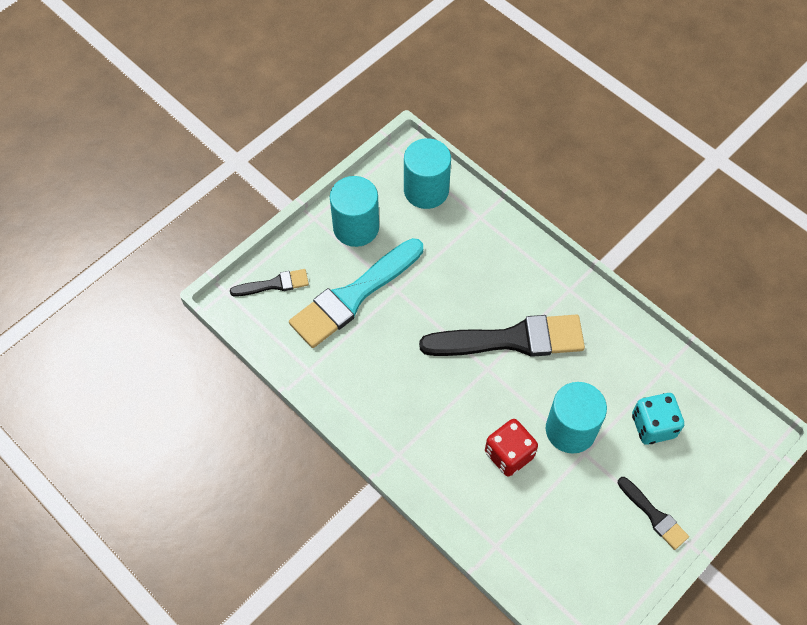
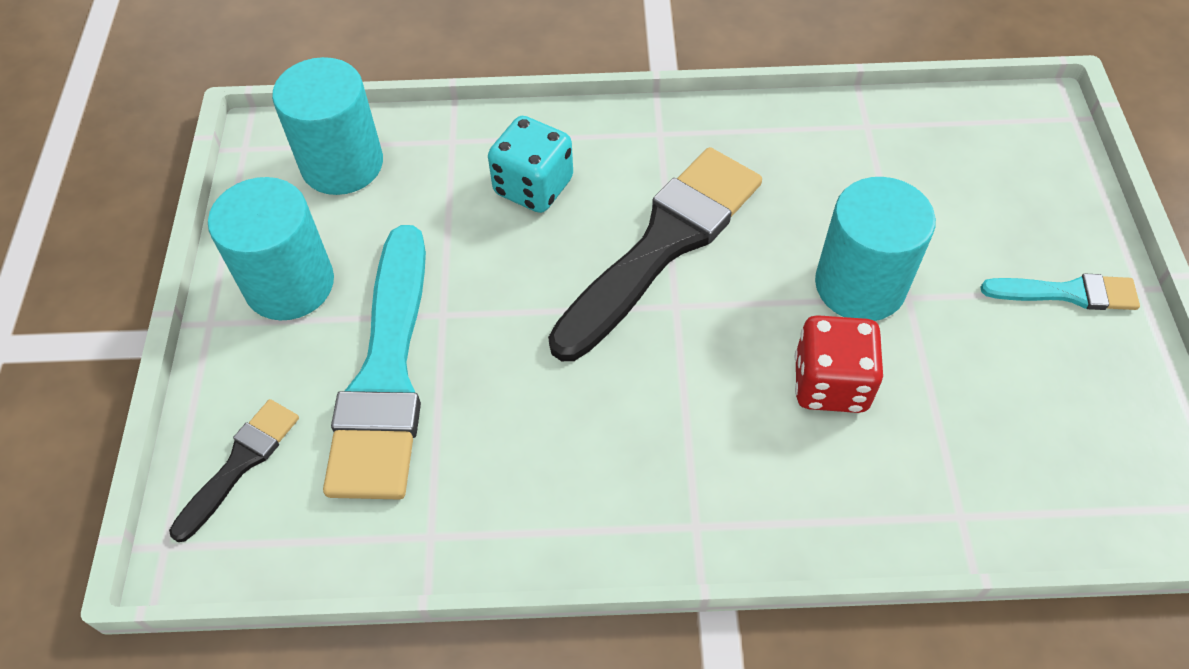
camera: 45 degrees left, 5 degrees down
black brush [618,477,689,550] -> turquoise brush [981,273,1140,310]
turquoise dice [632,393,684,445] -> turquoise dice moved to [488,116,573,213]

